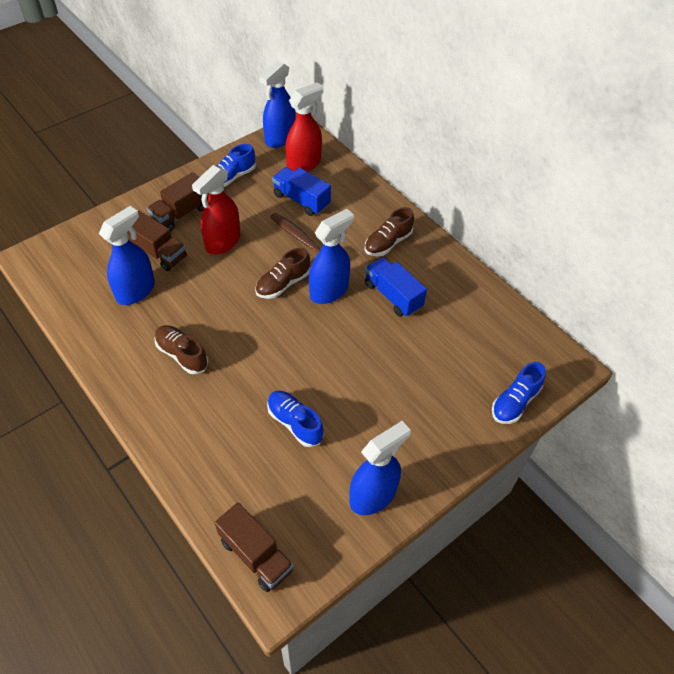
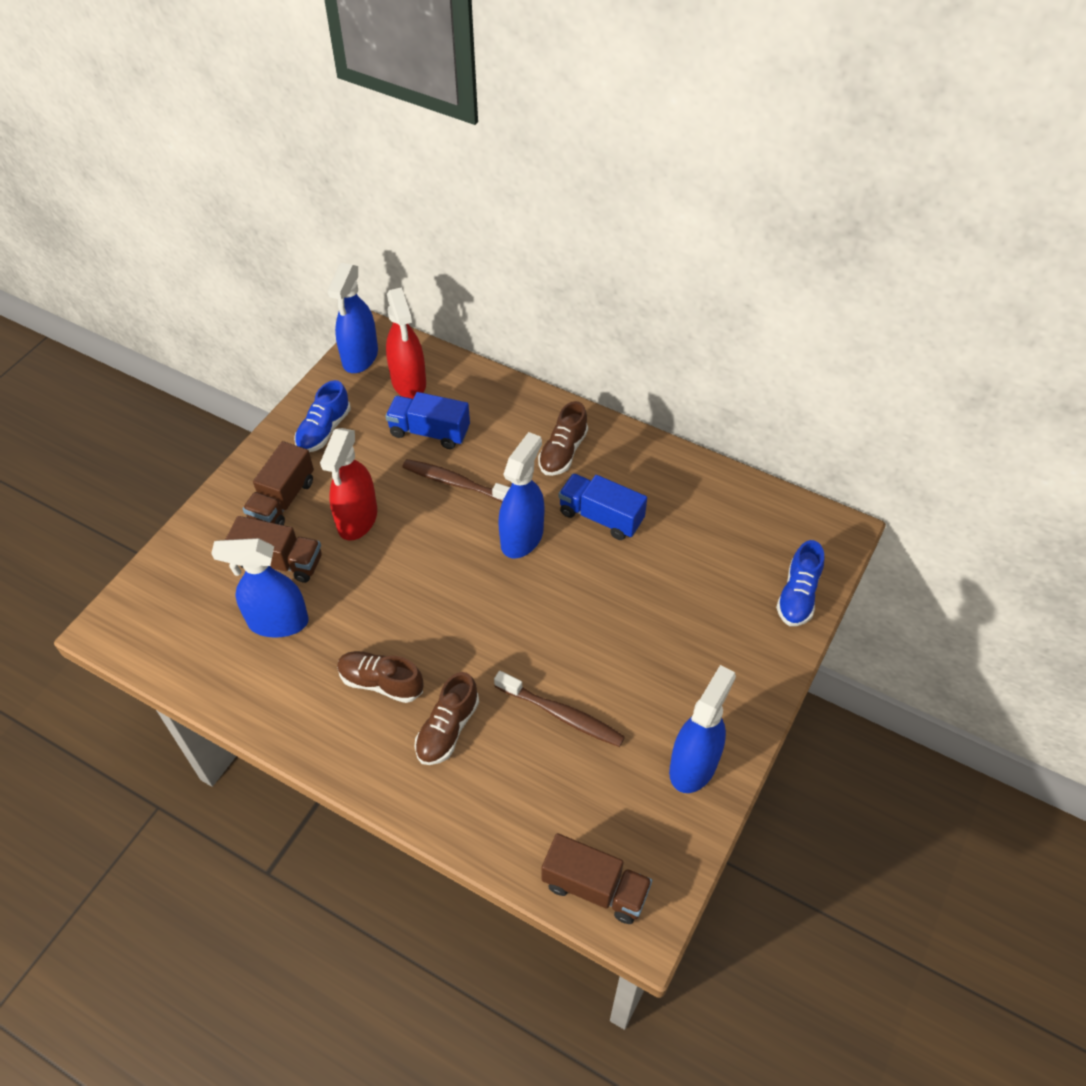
camera: 20 degrees left, 0 degrees up
blue spray bottle [99,206,155,305] -> blue spray bottle turned 105 degrees counterclockwise [211,538,309,638]
brown shoe [255,248,310,299] -> brown shoe moved to [415,672,479,765]
blue shoe [267,391,324,447] -> brown toothbrush [494,671,625,747]
red spray bottle [285,82,323,172] -> red spray bottle turned 135 degrees clockwise [386,287,426,399]

